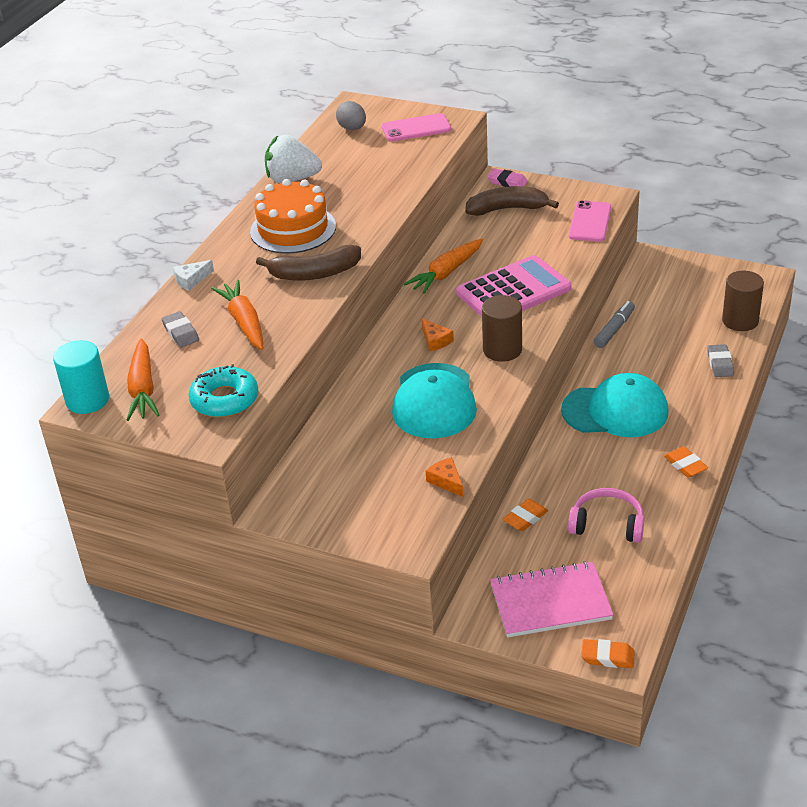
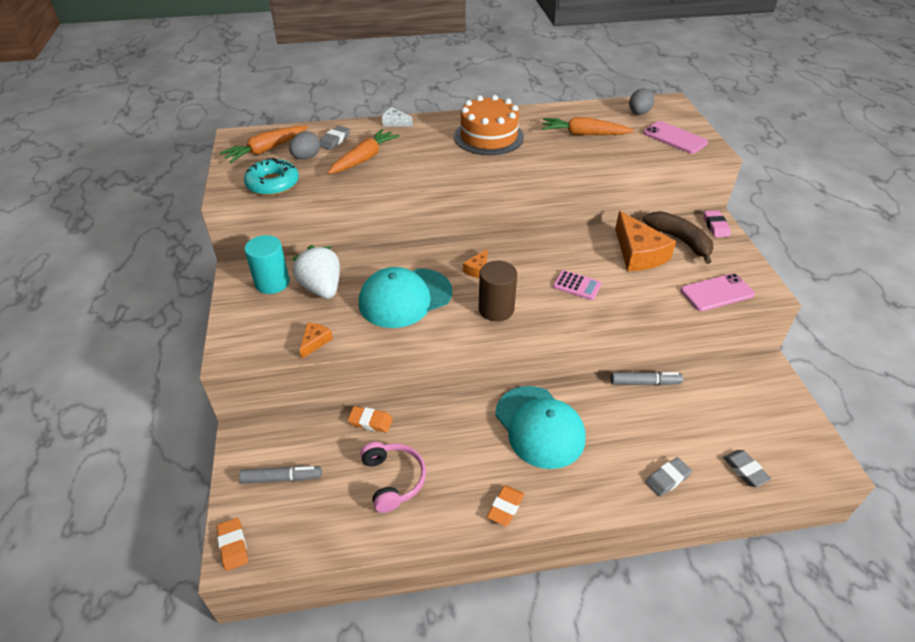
camera: 55 degrees right, 5 degrees up
turquoise cylinder [53,340,109,414] -> turquoise cylinder moved to [244,235,290,294]
brown banana [256,245,361,281] -> none
white strawberry [265,135,322,183] -> white strawberry moved to [292,245,340,299]
orange carrot [404,239,483,294] -> orange carrot moved to [542,117,634,135]
pink calculator [456,255,571,317] -> pink calculator [553,270,602,300], size x0.46
pink notebook [490,561,614,638] -> grey marker [239,466,322,484]
brown cylinder [722,271,764,331] -> grey eraser [723,450,771,487]
none -> grey egg [289,131,320,160]
none -> orange cheese [615,211,676,271]

